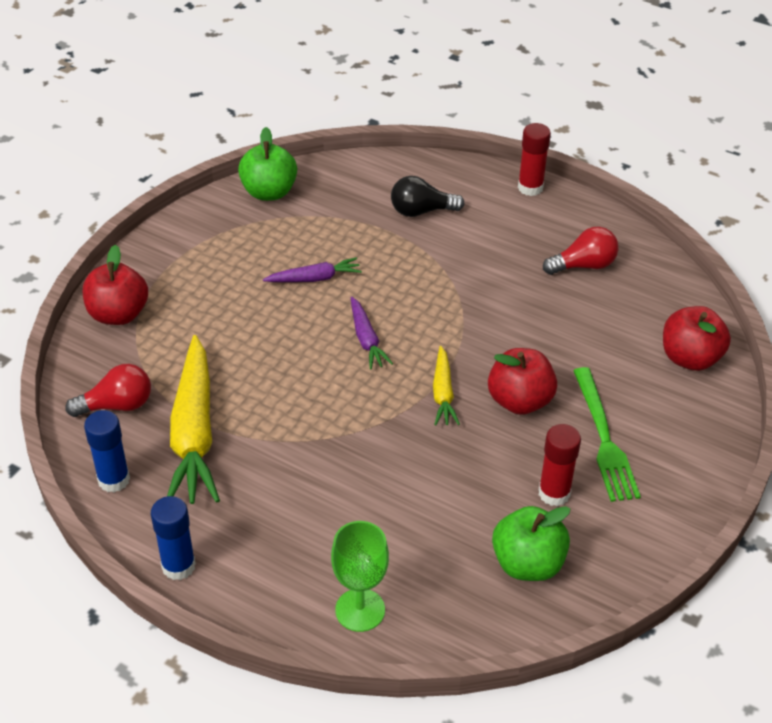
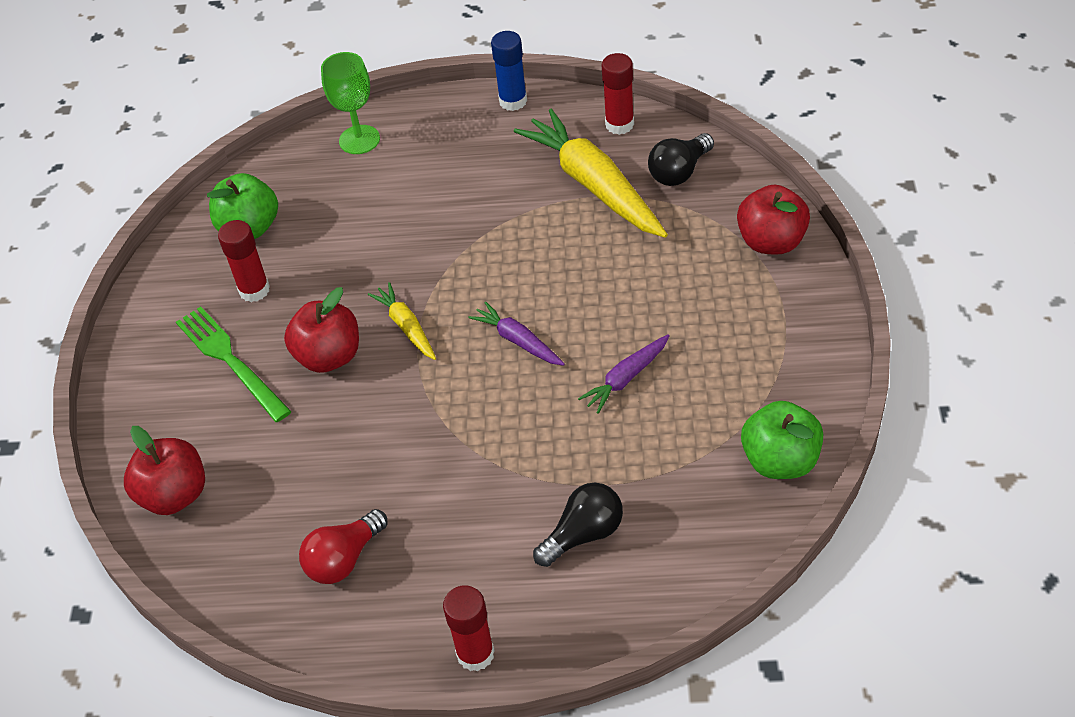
camera: 155 degrees right, 5 degrees up
red light bulb [65,364,151,417] -> black light bulb [648,133,714,186]
blue glue stick [84,410,130,492] -> red glue stick [601,53,634,135]

